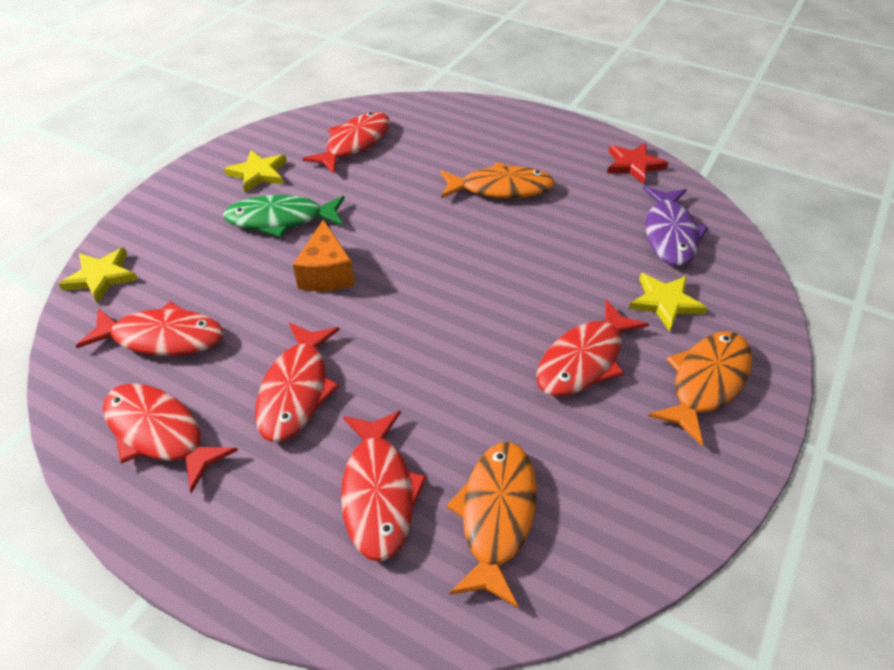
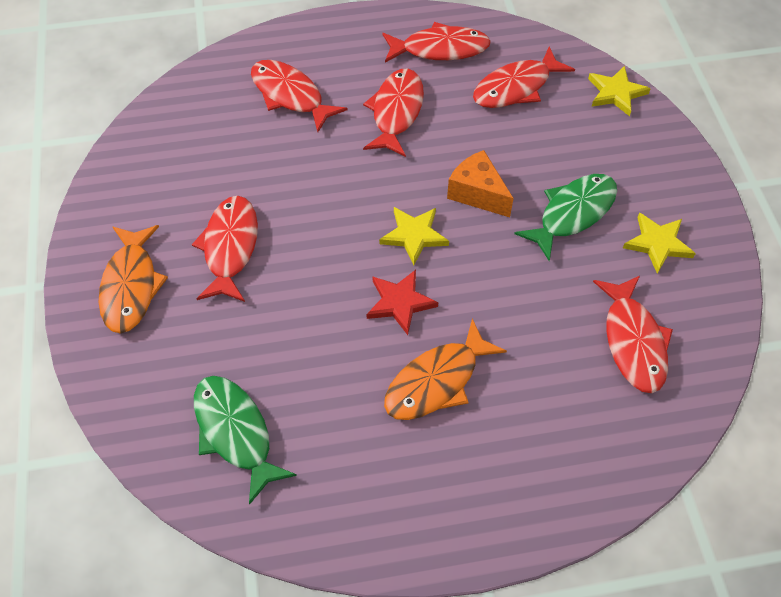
camera: 140 degrees right, 10 degrees up
red fish [255,323,340,442] -> red fish turned 45 degrees clockwise [363,69,424,157]
orange fish [446,442,537,608] -> none
red star [607,143,668,184] -> red star moved to [366,270,438,335]
yellow star [628,273,707,332] -> yellow star moved to [379,207,449,265]
purple fish [643,186,708,266] -> green fish [194,376,297,505]

